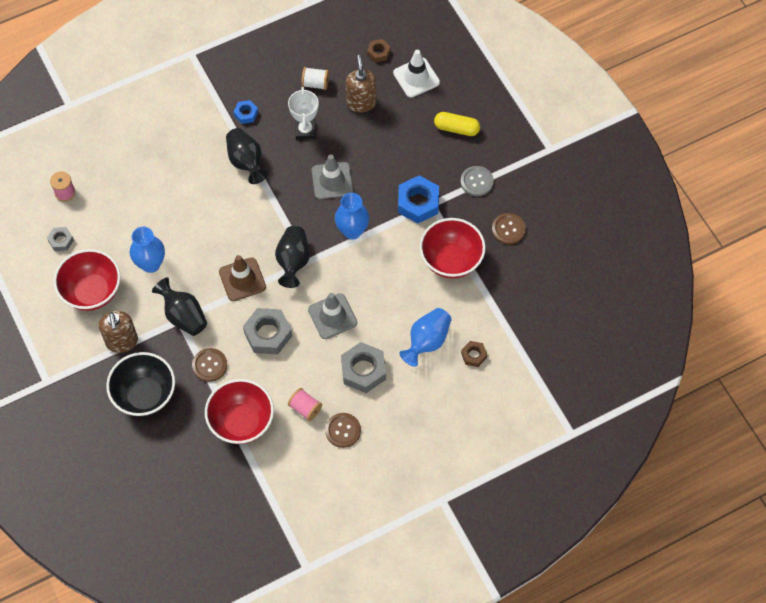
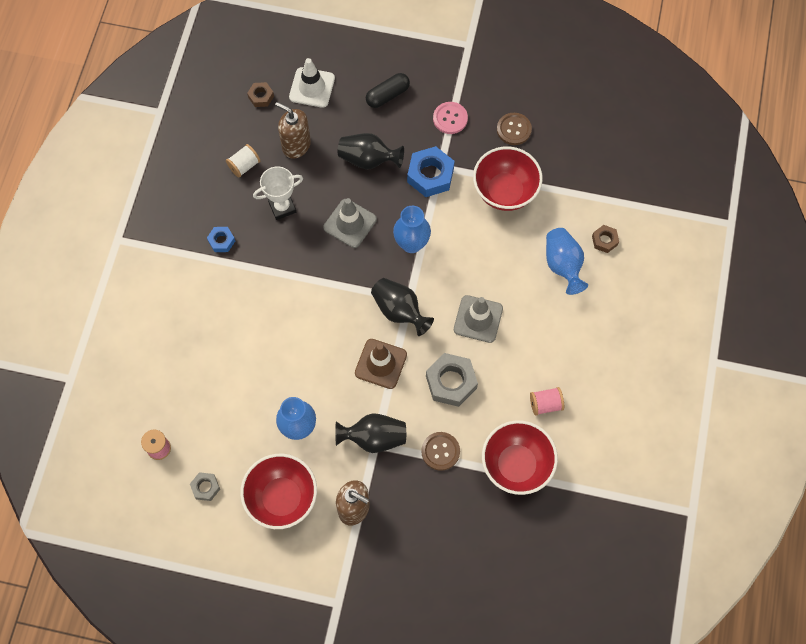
camera: 50 degrees left, 5 degrees up
black bowl [106,352,175,417] -> none
black vase [226,128,268,184] -> black vase moved to [338,133,404,170]
white trophy [288,87,319,140] -> white trophy turned 60 degrees counterclockwise [253,166,303,220]
brown button [325,413,361,448] -> none
grey nut [341,342,386,393] -> none
yellow capsule [434,112,480,136] -> black capsule [366,73,410,108]
grey button [460,166,494,196] -> pink button [433,102,468,134]

